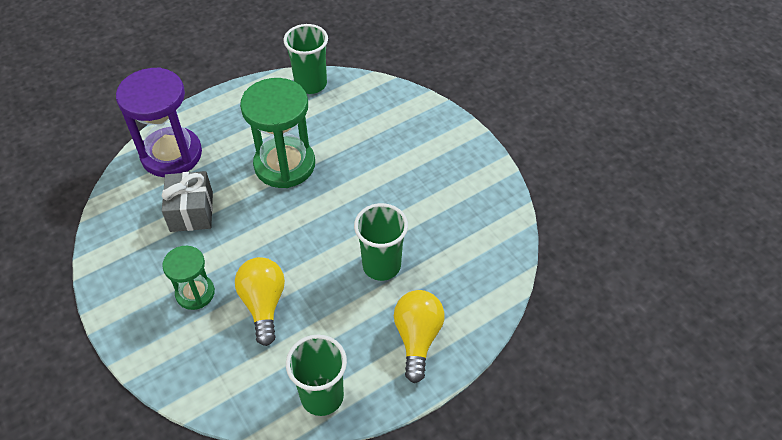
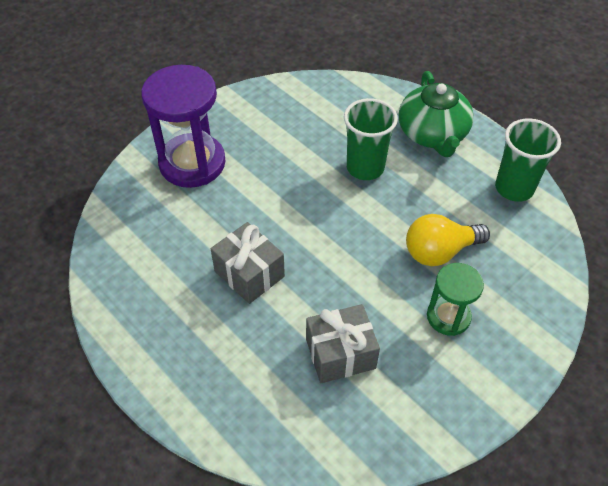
camera: 100 degrees left, 0 degrees up
purple hourglass [116,67,202,177] -> purple hourglass moved to [141,65,226,188]
green hourglass [240,78,315,188] -> grey gift [211,222,285,304]
green cup [283,24,328,94] -> none
yellow light bulb [394,290,445,383] -> green teapot [399,71,474,157]

